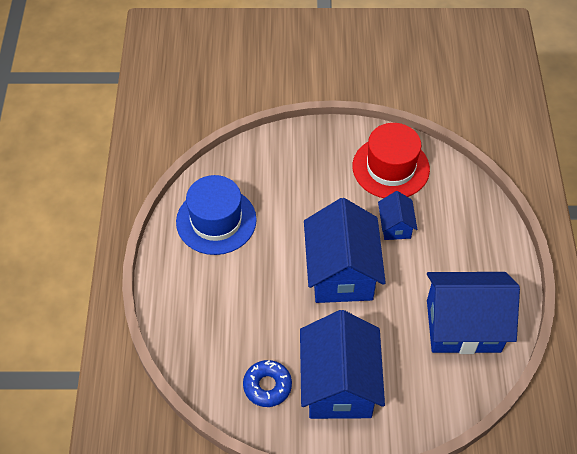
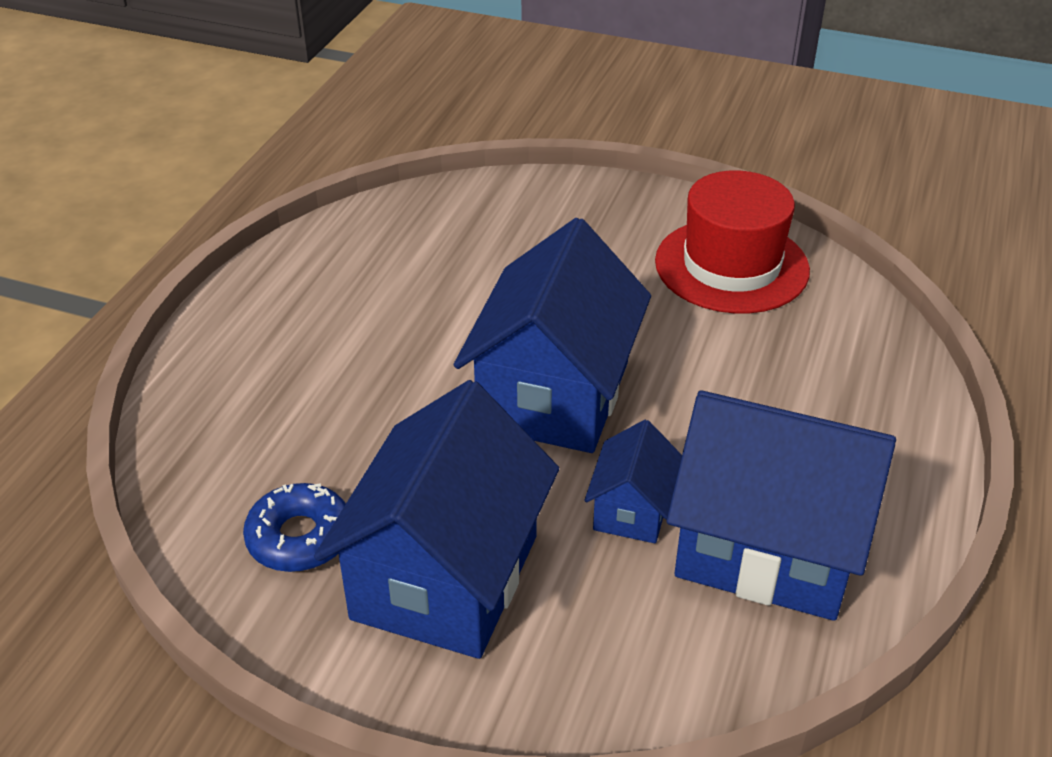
camera: 20 degrees right, 15 degrees down
blue hat [176,175,257,255] -> none
blue house [378,191,417,240] -> blue house moved to [584,420,682,543]

